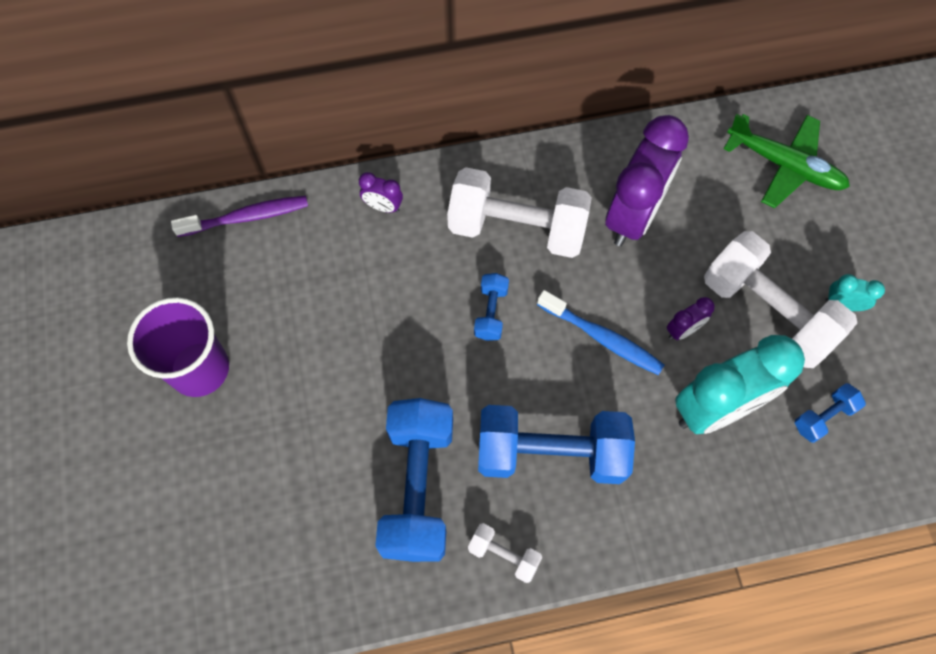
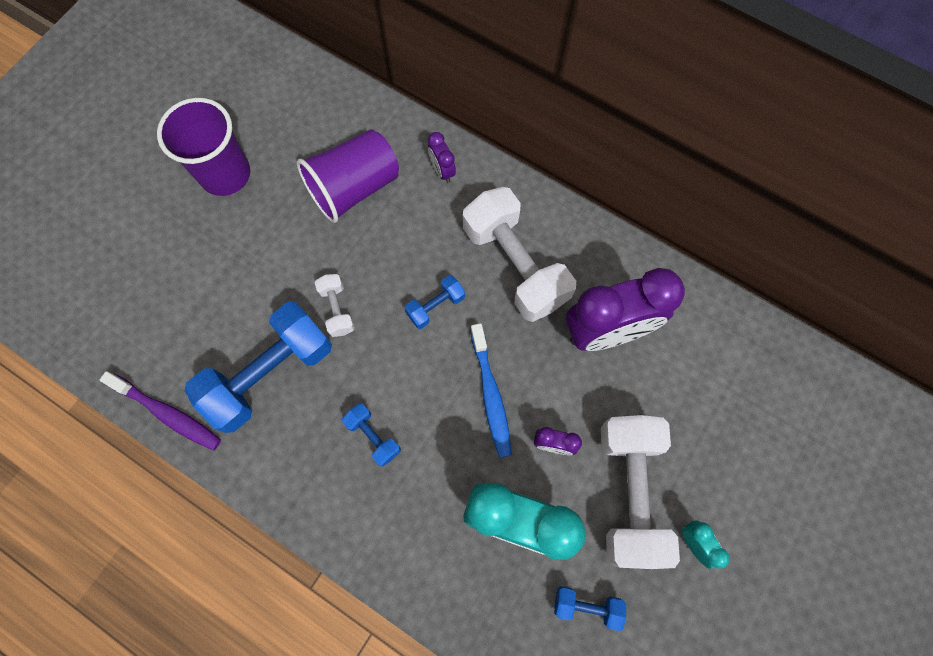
camera: 45 degrees right, 5 degrees up
purple toothbrush [171,196,308,237] -> purple toothbrush moved to [100,371,221,451]
white dumbbell [468,523,542,583] -> white dumbbell moved to [315,274,355,337]
blue dumbbell [478,405,635,484] -> blue dumbbell [342,403,401,466], size x0.46
green plane [724,114,850,208] -> none
none -> purple cup [297,129,399,223]

